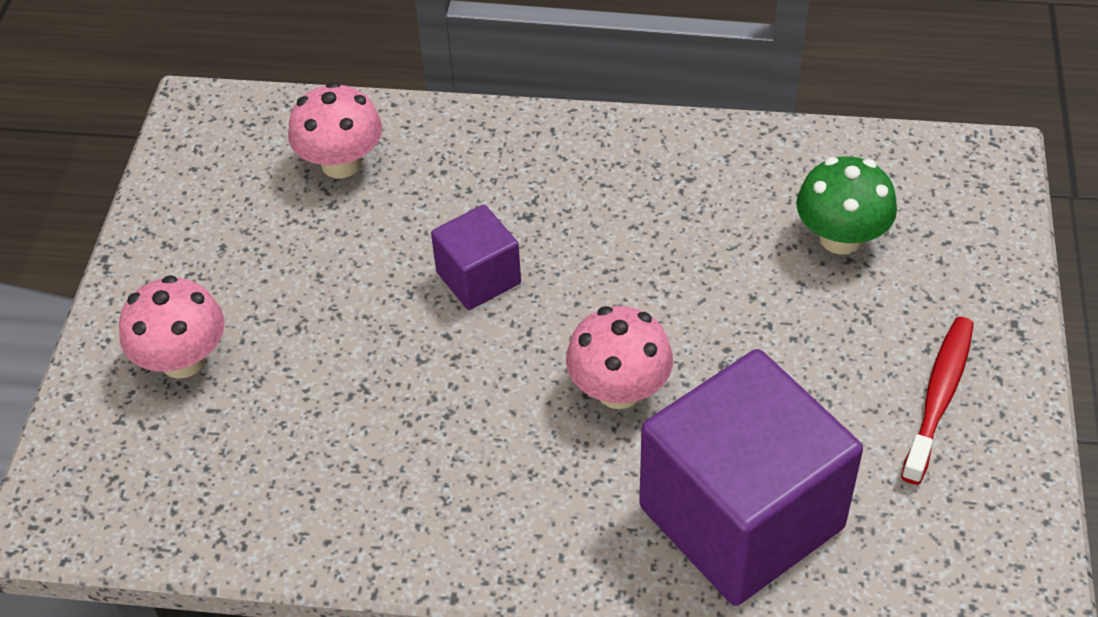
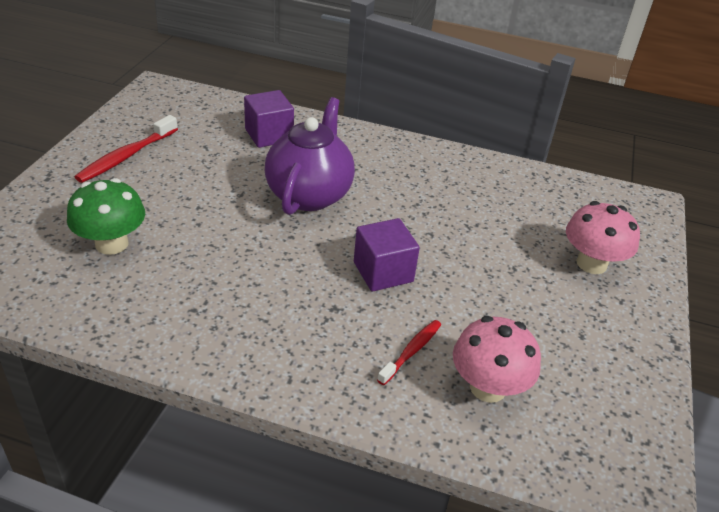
camera: 175 degrees left, 10 degrees down
pink mushroom [566,306,673,409] -> purple teapot [265,97,355,215]
purple cube [639,349,863,606] -> purple cube [244,90,294,148], size x0.48
none -> red toothbrush [377,320,441,385]

